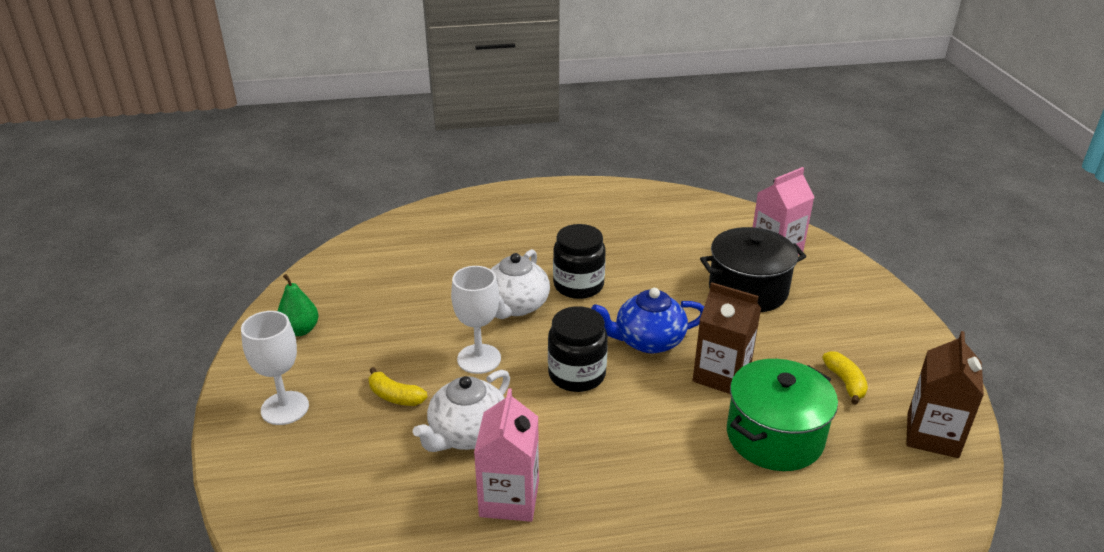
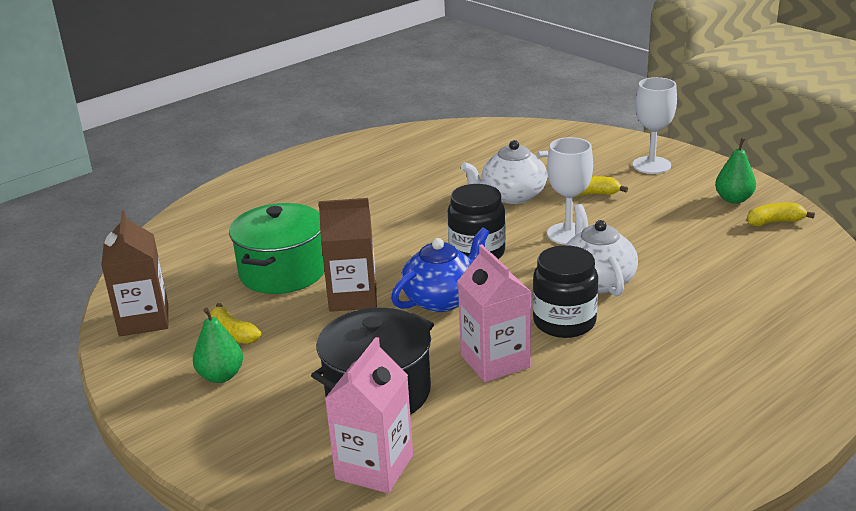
camera: 150 degrees right, 5 degrees down
white teapot [413,370,510,452] -> white teapot turned 120 degrees counterclockwise [461,140,549,204]
pink carton [474,388,539,522] -> pink carton moved to [458,244,531,382]
none -> green pear [193,308,243,383]
none -> yellow banana [747,203,815,226]

